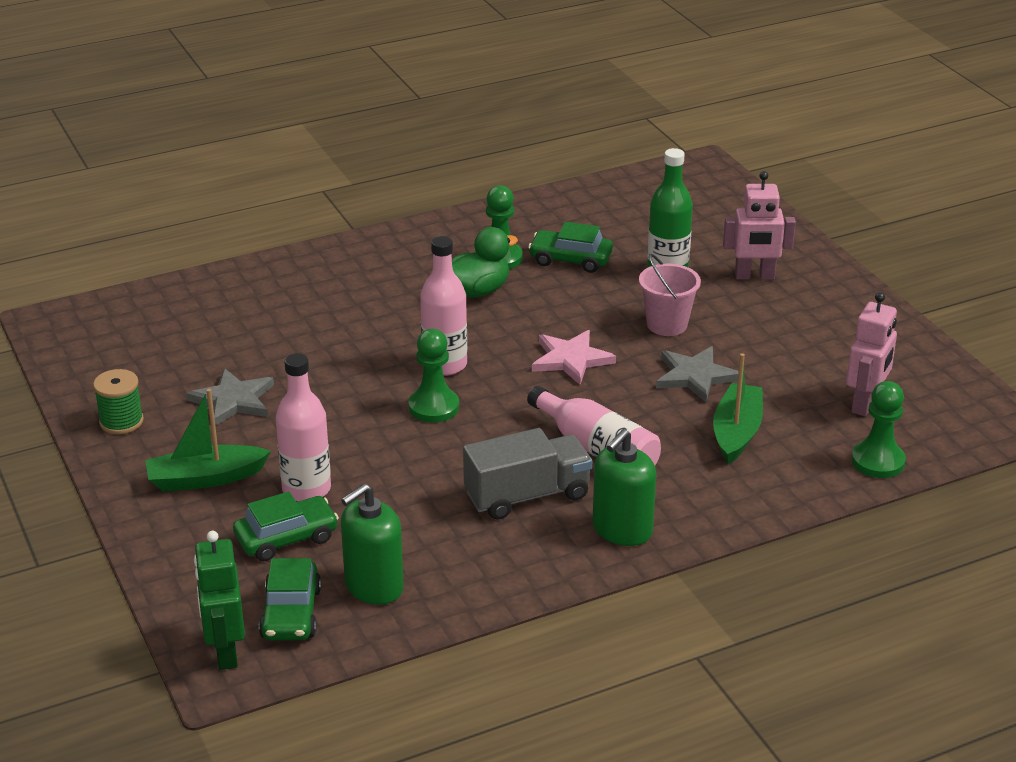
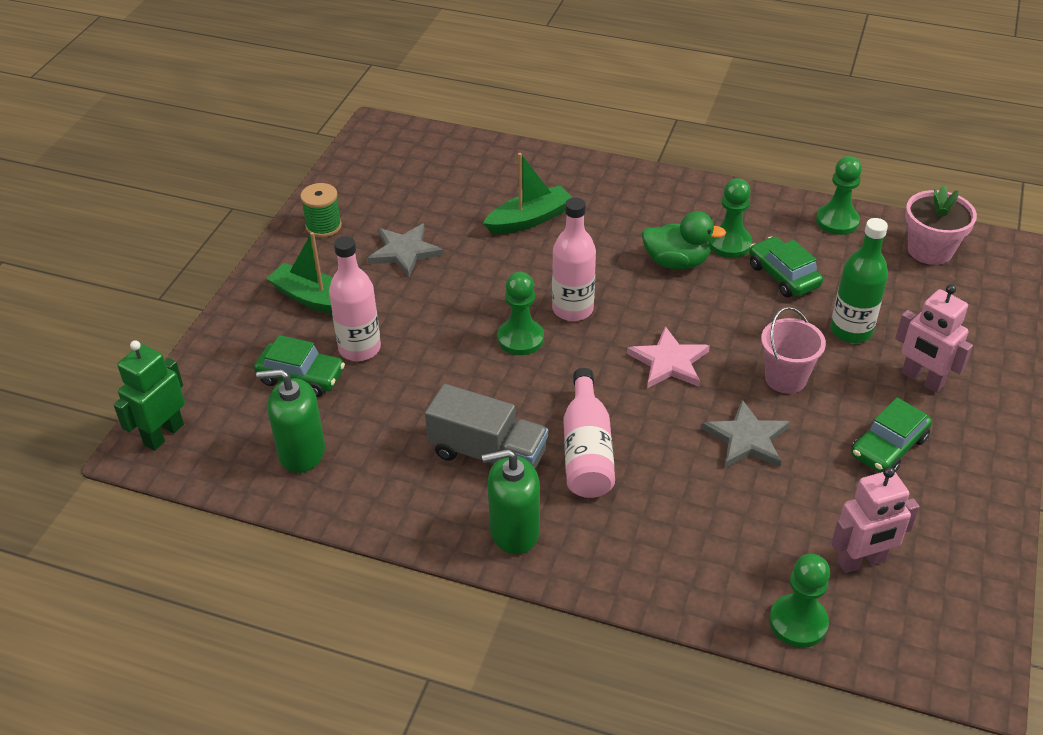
camera: 45 degrees right, 10 degrees up
green car [259,558,321,640] -> green car moved to [851,397,932,473]
green boat [713,353,763,464] -> green boat moved to [483,153,573,234]
none -> green pawn [816,156,862,235]
none -> pink flower pot [905,185,977,265]

